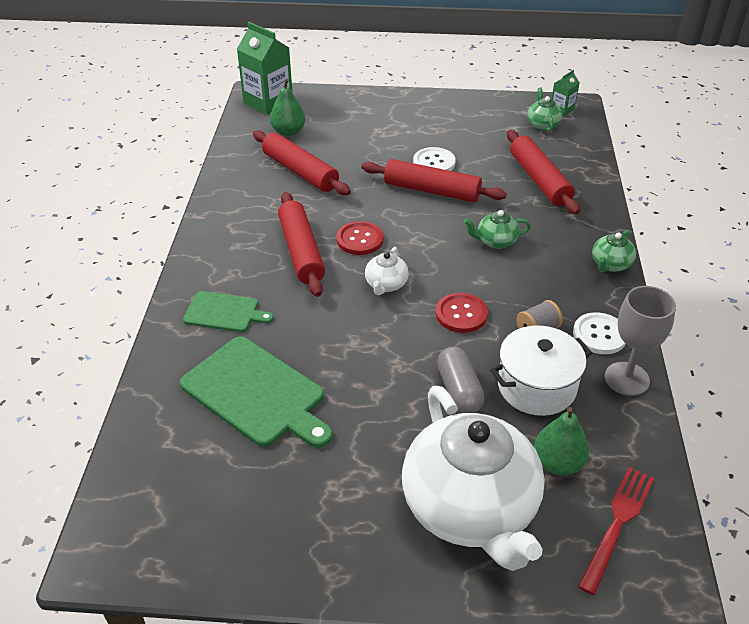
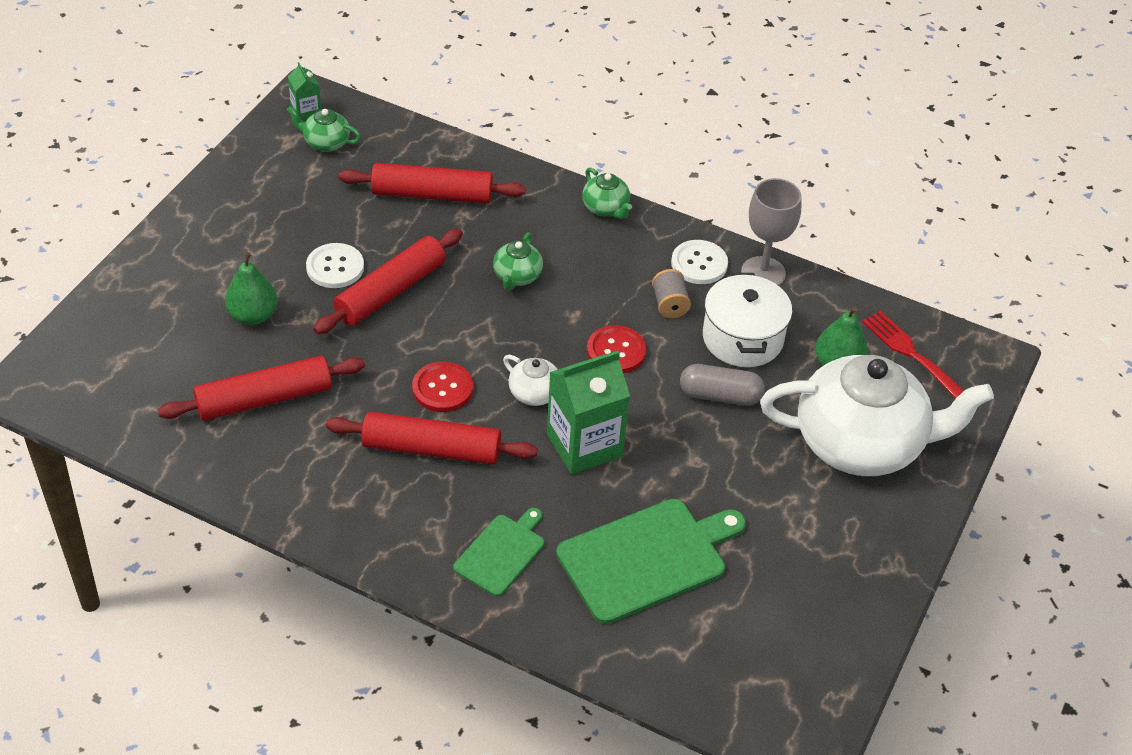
camera: 70 degrees left, 5 degrees up
green carton [237,22,292,115] -> green carton moved to [547,351,630,474]
green pear [270,79,305,136] -> green pear moved to [225,252,277,325]

